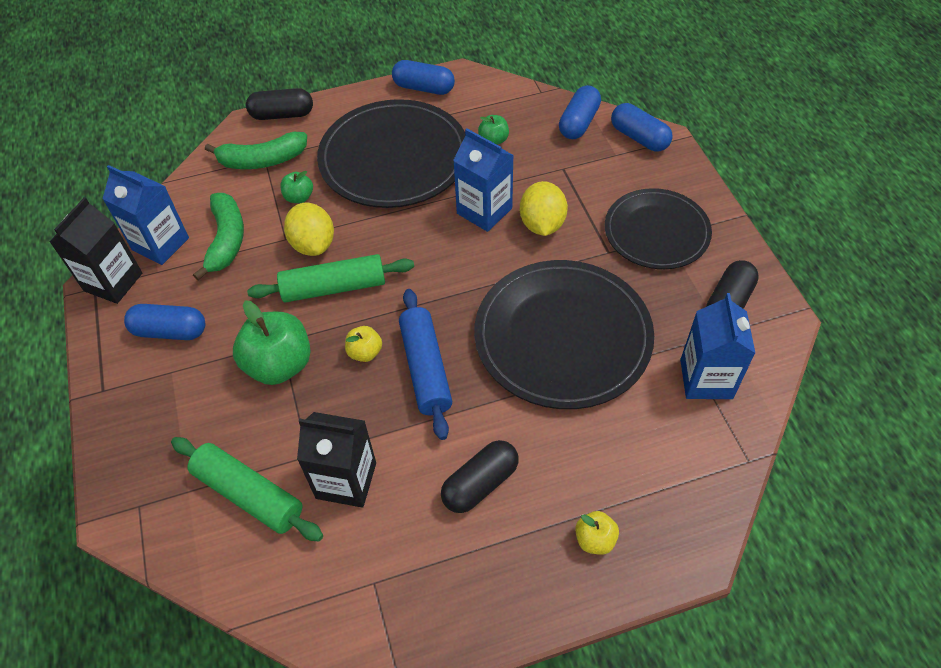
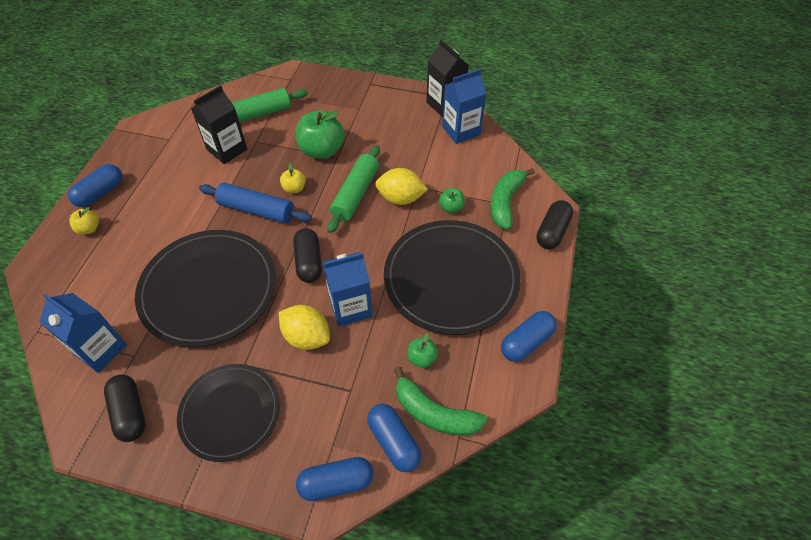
camera: 120 degrees right, 0 degrees up
blue capsule [124,304,205,340] -> blue capsule moved to [68,164,122,207]
green banana [193,193,244,281] -> green banana moved to [394,367,487,436]
black capsule [441,440,519,513] -> black capsule moved to [293,228,322,283]

